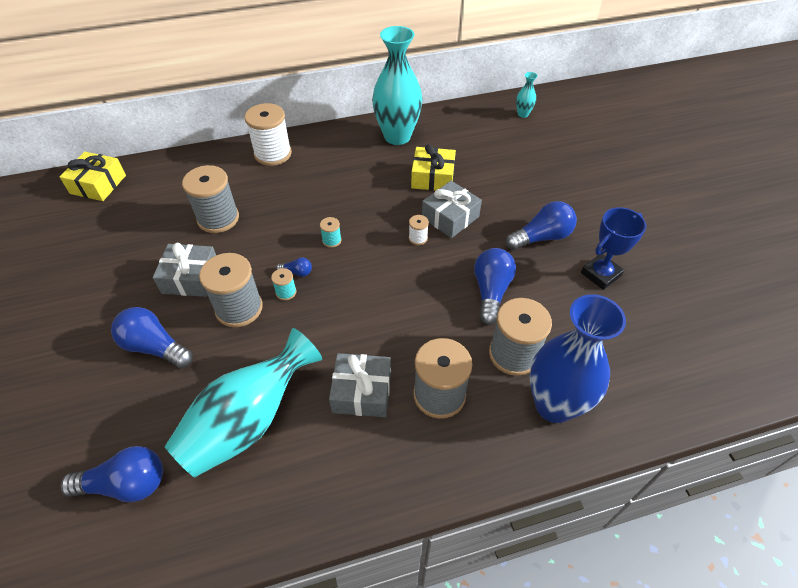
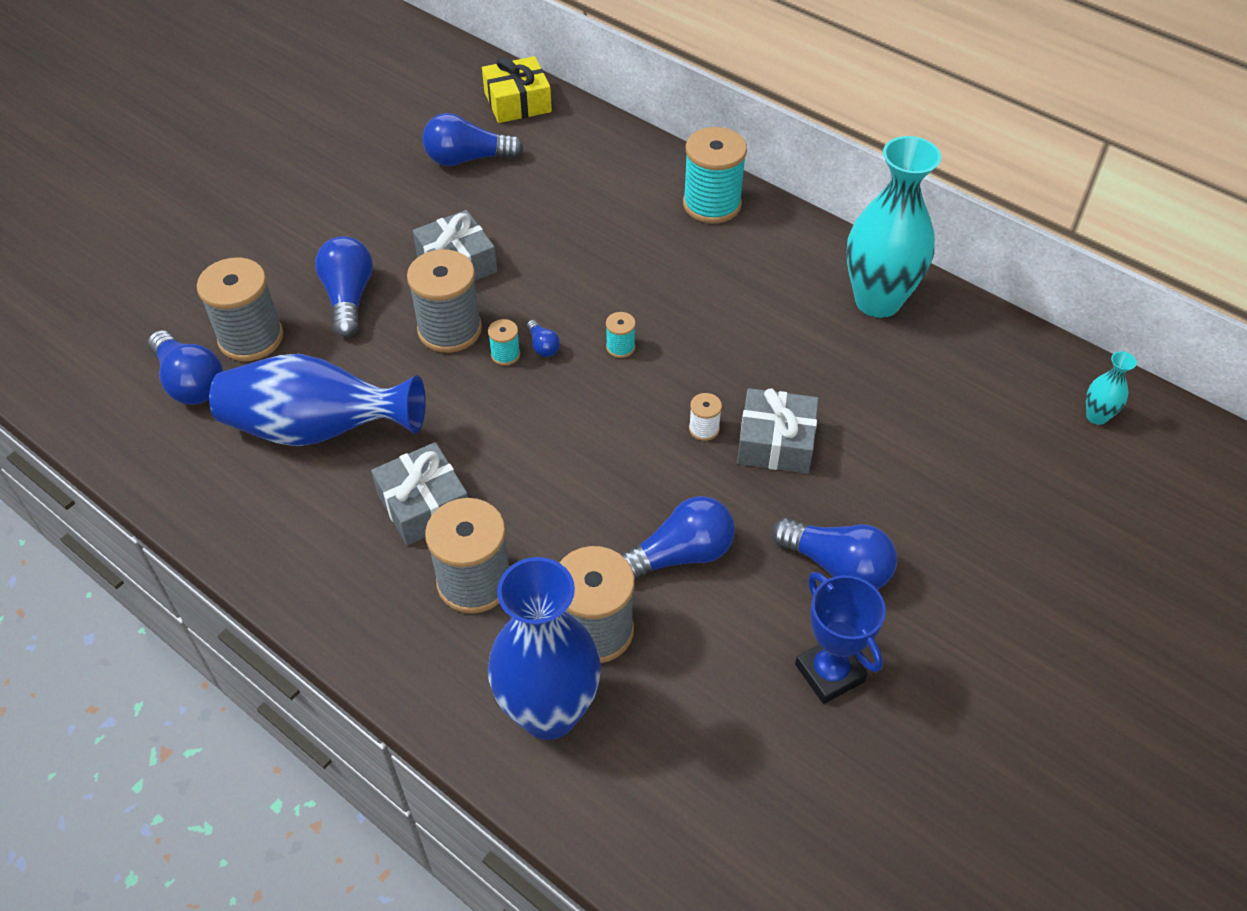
camera: 55 degrees right, 0 degrees up
turquoise vase [165,328,322,478] -> blue vase [209,354,426,446]
grey spool [182,165,239,233] -> grey spool moved to [197,257,283,361]
white spool [245,103,292,166] -> turquoise spool [683,127,747,223]
yellow gift [411,144,456,191] -> none
blue trophy [581,207,646,290] -> blue trophy turned 45 degrees clockwise [795,572,886,704]
none -> blue light bulb [423,113,524,166]

